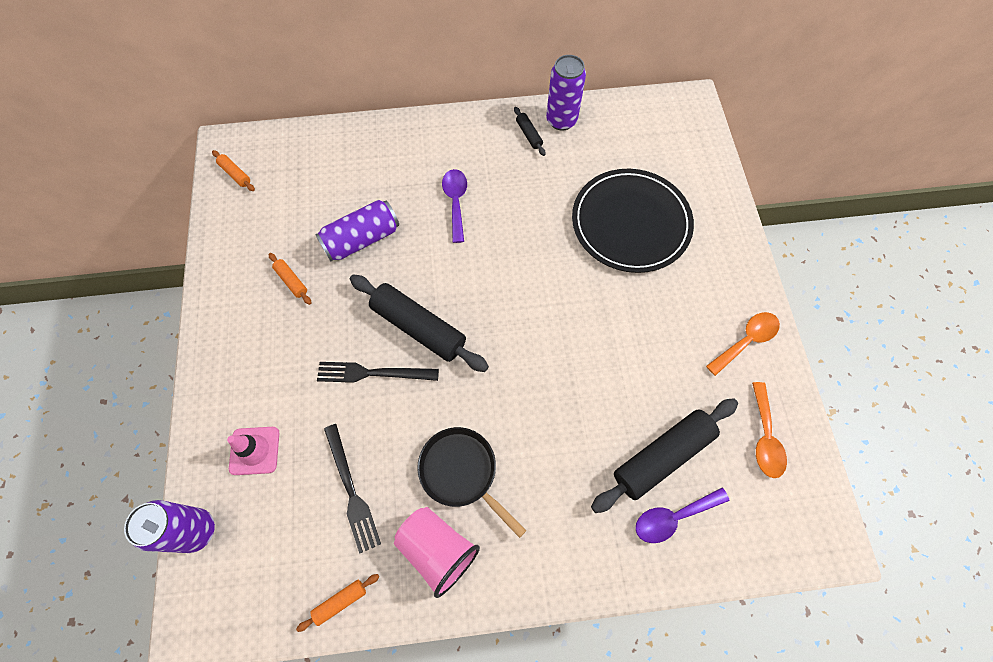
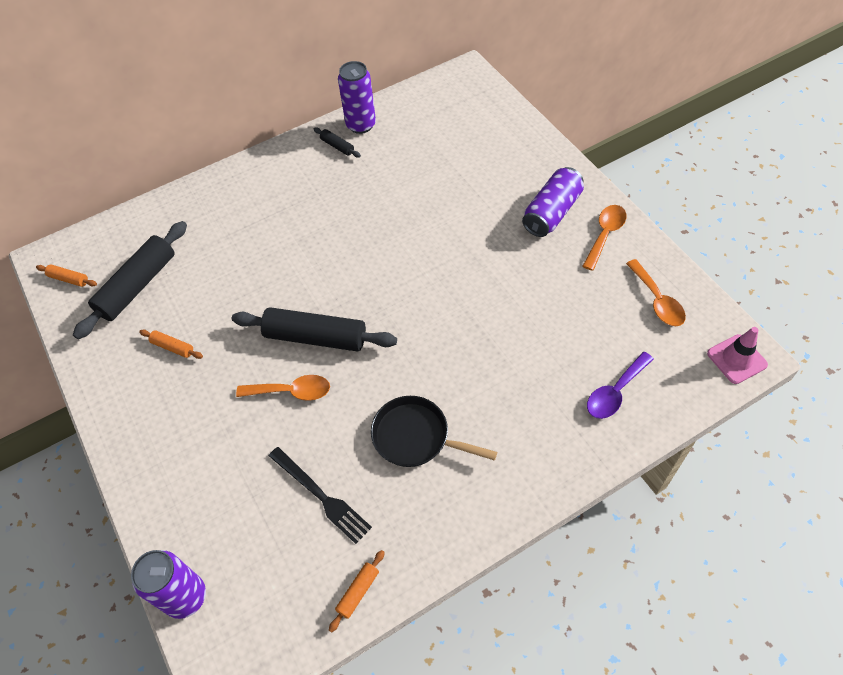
camera: 20 degrees left, 10 degrees down
pink traffic cone [227,427,279,475] -> pink traffic cone moved to [707,327,768,384]
purple can [315,200,399,262] -> purple can moved to [522,167,584,237]
black fork [317,362,439,383] -> orange spoon [236,375,330,401]
pink cup [394,507,480,598] -> none
purple spoon [442,169,467,243] -> none
black plate [572,169,694,273] -> none
black rolling pin [591,398,738,513] -> black rolling pin moved to [73,221,187,339]

